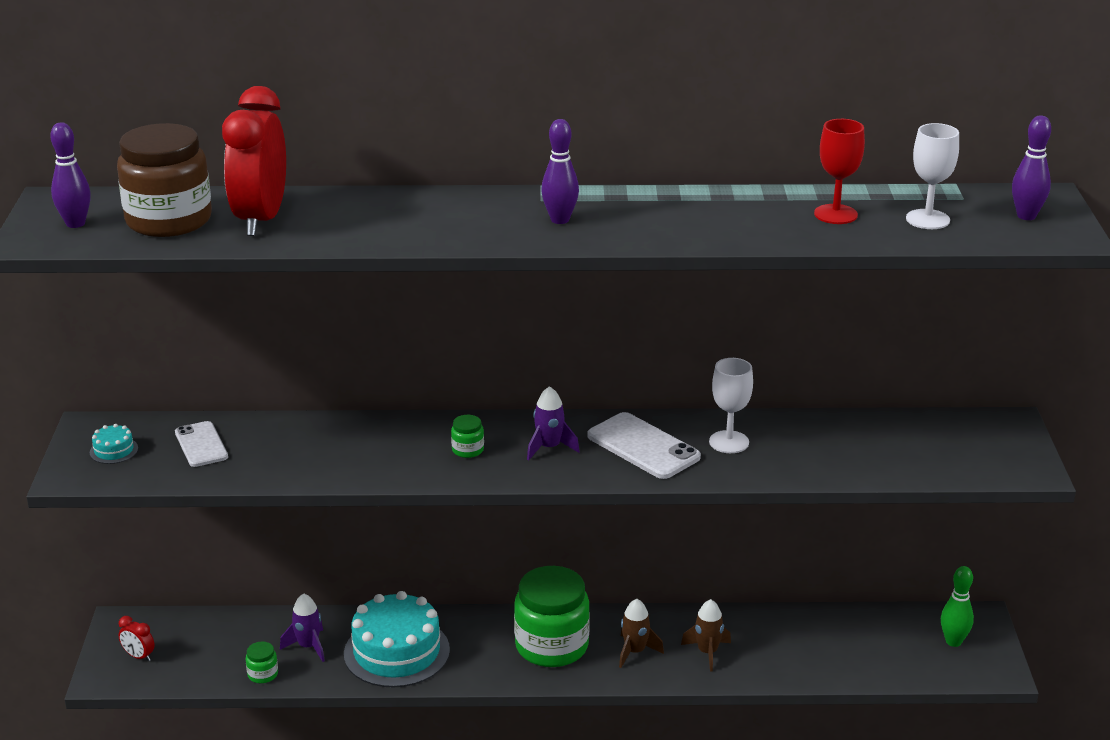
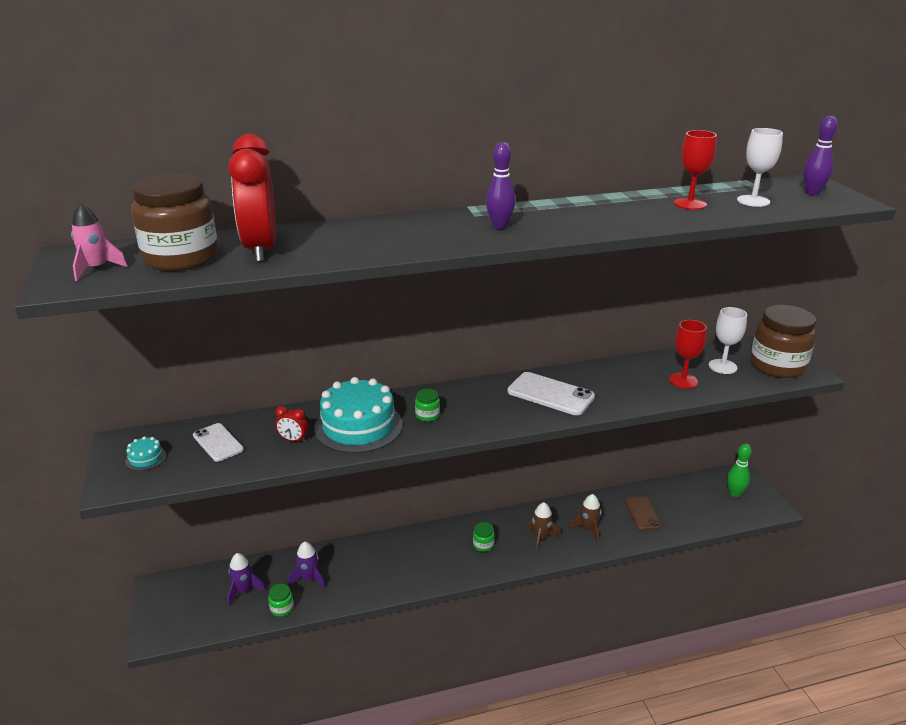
camera: 15 degrees left, 0 degrees up
purple bowling pin [50,122,91,228] -> pink rocket [71,203,128,281]
red clock [119,616,155,661] -> red clock moved to [275,406,308,442]
turquoise cake [344,591,450,688] -> turquoise cake moved to [314,377,403,453]
green jar [514,566,590,667] -> green jar [473,522,495,552], size x0.41
purple rocket [527,386,580,461] -> purple rocket moved to [228,553,266,606]
white goblet [709,358,753,453] -> white goblet moved to [709,307,747,374]
none -> brown phone [625,497,661,530]
none -> red goblet [669,320,707,389]
none -> brown jar [750,305,816,378]

